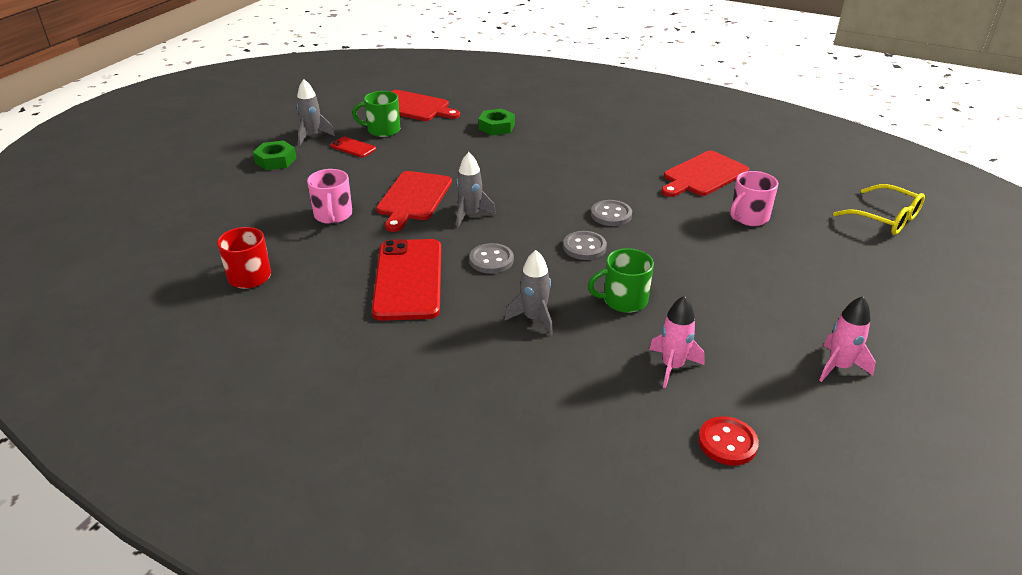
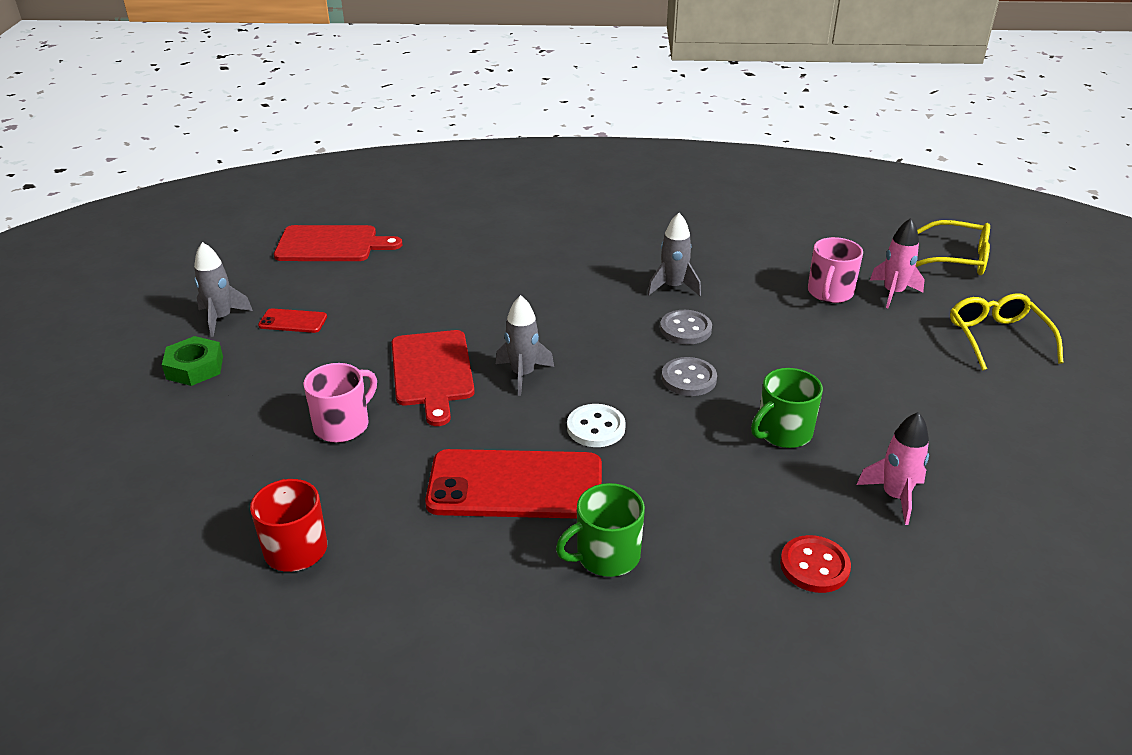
camera: 25 degrees left, 0 degrees up
pink mug [307,169,352,224] -> pink mug turned 105 degrees counterclockwise [303,363,377,443]
green mug [352,91,400,137] -> green mug moved to [556,483,645,577]
red phone [372,239,441,321] -> red phone turned 60 degrees counterclockwise [425,449,602,519]
grey button [469,243,514,274] -> white button [567,404,626,447]
green nut [478,108,515,135] -> none
grey rocket [504,250,553,335] -> grey rocket moved to [648,213,701,296]
red cutting board [661,151,749,197] -> none
red button [698,416,759,465] -> red button moved to [780,535,851,593]
pink rocket [819,296,876,382] -> pink rocket moved to [870,218,925,308]
none -> yellow glasses [950,293,1063,371]

